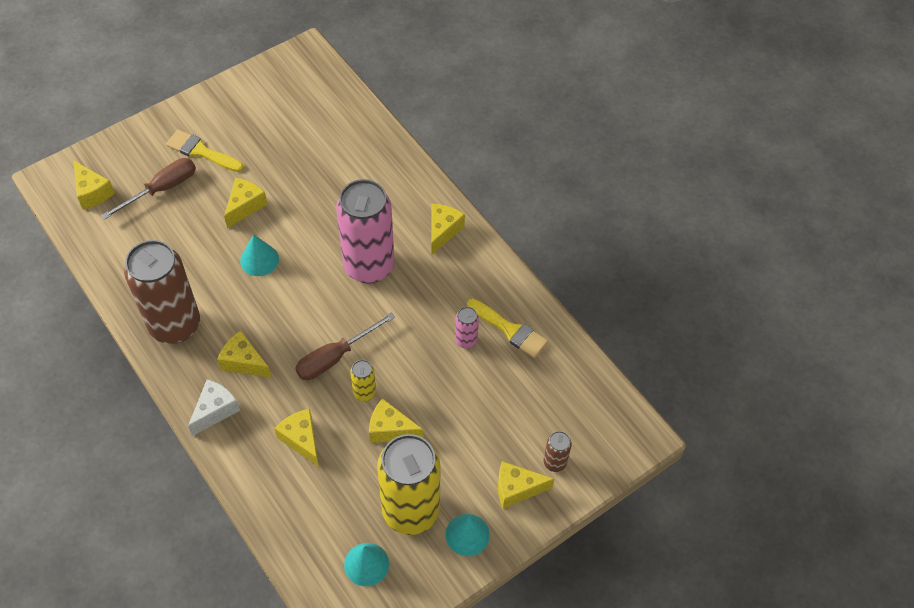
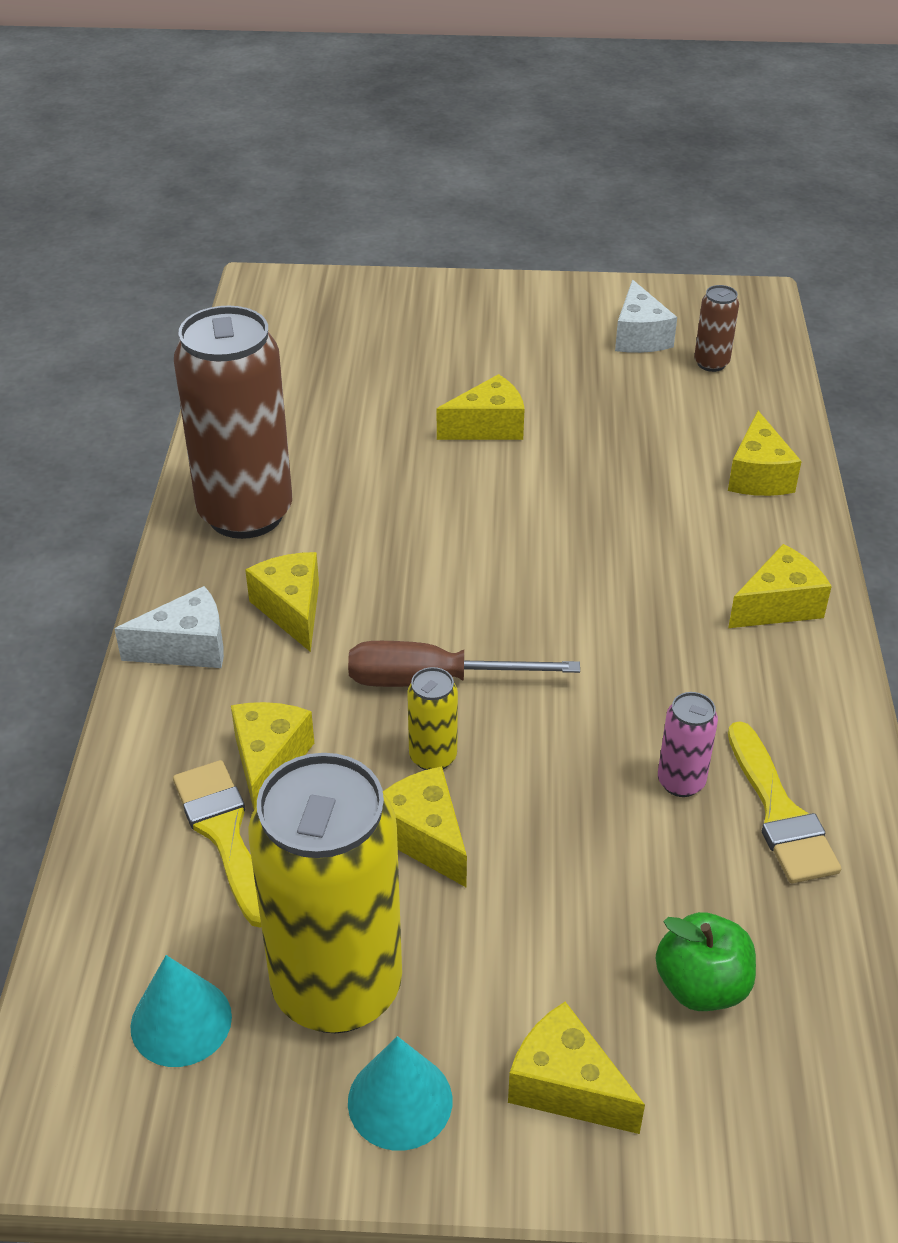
camera: 40 degrees right, 15 degrees down
yellow cheese [73,160,115,210] -> yellow cheese moved to [728,411,802,496]
brown screwdriver [101,158,196,220] -> none
yellow brush [166,130,244,172] -> yellow brush moved to [173,760,261,928]
turquoise cone [240,234,279,276] -> none
pink can [336,179,394,284] -> none
brown can [543,431,572,472] -> brown can moved to [694,285,739,372]
none -> white cheese [615,280,677,353]
none -> green apple [656,912,756,1011]

